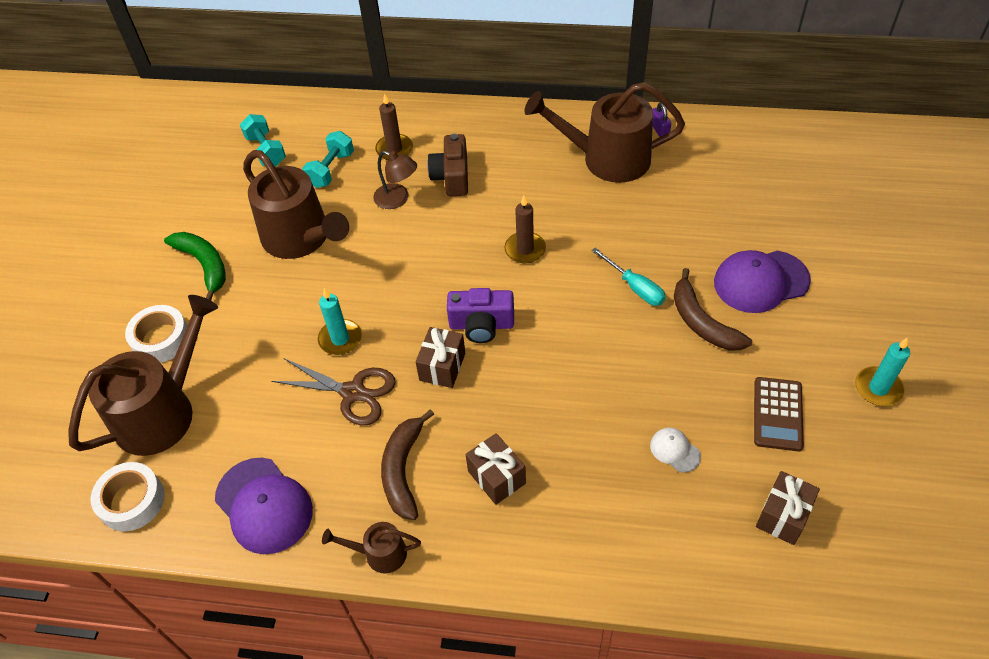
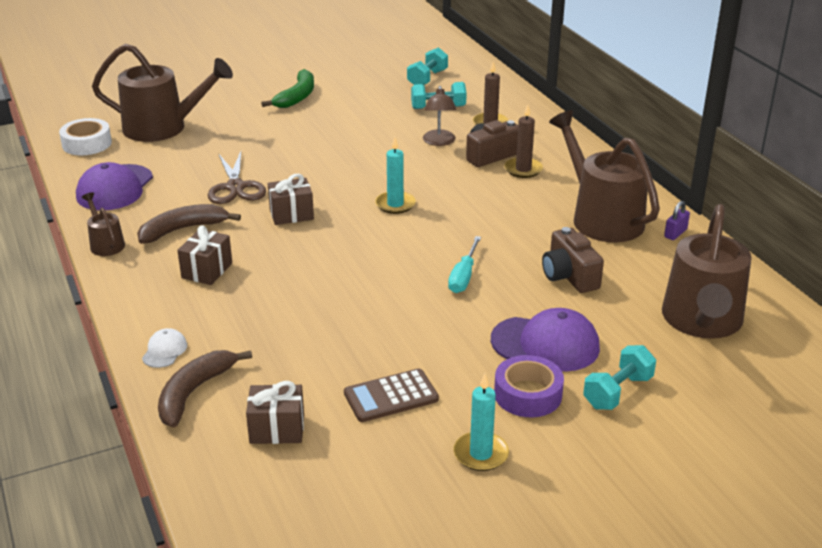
camera: 55 degrees right, 20 degrees down
white tape [125,305,188,363] -> none
brown watering can [243,150,349,259] -> brown watering can moved to [662,204,752,339]
turquoise candle [318,288,362,355] -> turquoise candle moved to [375,137,416,214]
purple camera [447,288,514,343] -> none
brown candle [504,196,546,263] -> brown candle moved to [505,104,543,178]
white cap [650,428,701,473] -> white cap moved to [142,328,187,368]
brown banana [674,268,752,350] -> brown banana moved to [158,350,252,428]
purple cap [714,250,811,313] -> purple cap turned 150 degrees clockwise [491,308,600,372]
none -> purple tape [494,355,564,417]
none -> brown camera [542,227,604,293]
none -> turquoise dumbbell [583,345,656,410]

